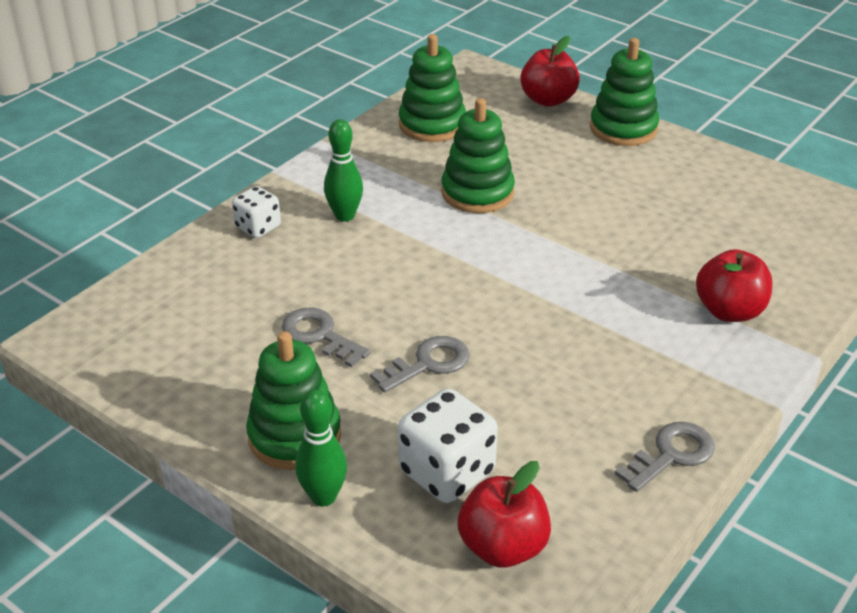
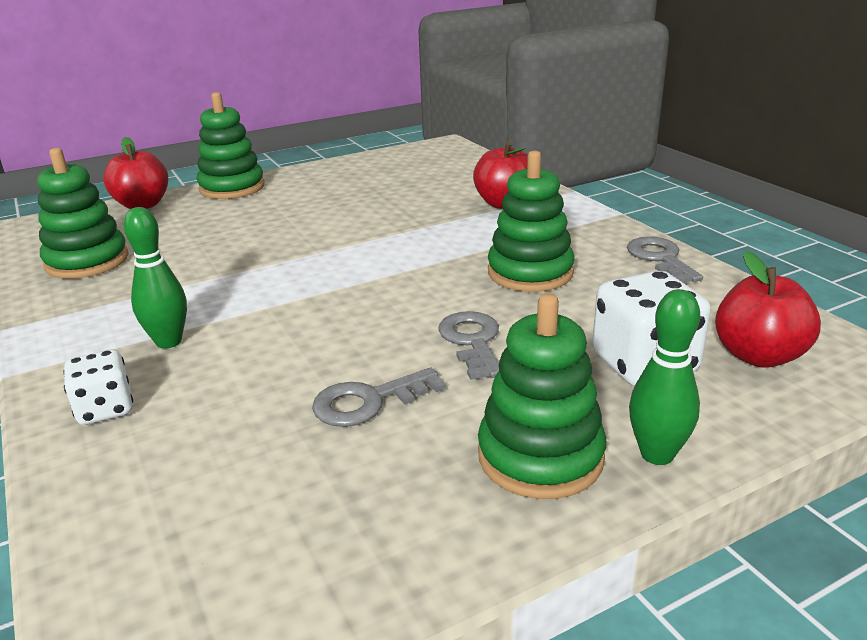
camera: 65 degrees left, 10 degrees down
green stacking toy [441,98,515,213] -> green stacking toy moved to [488,151,574,292]

